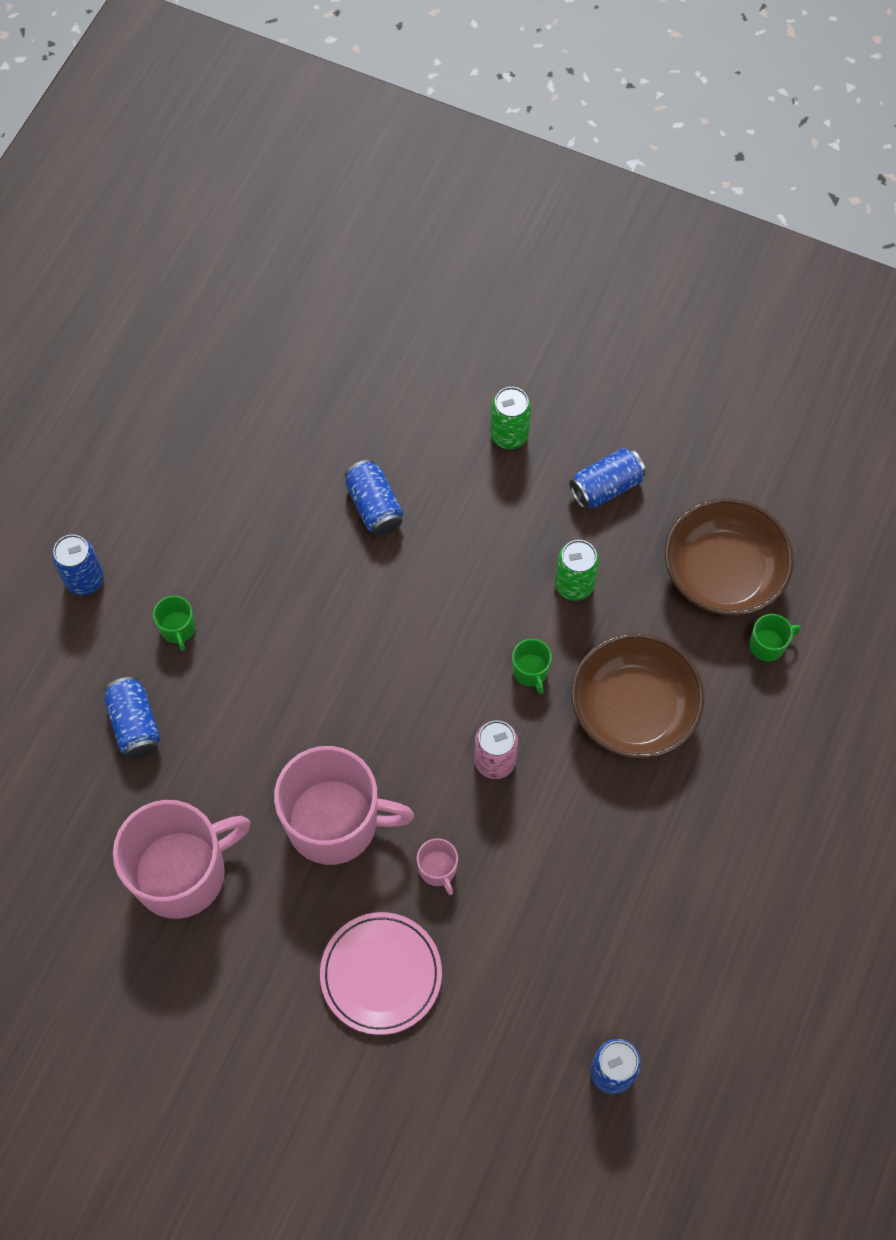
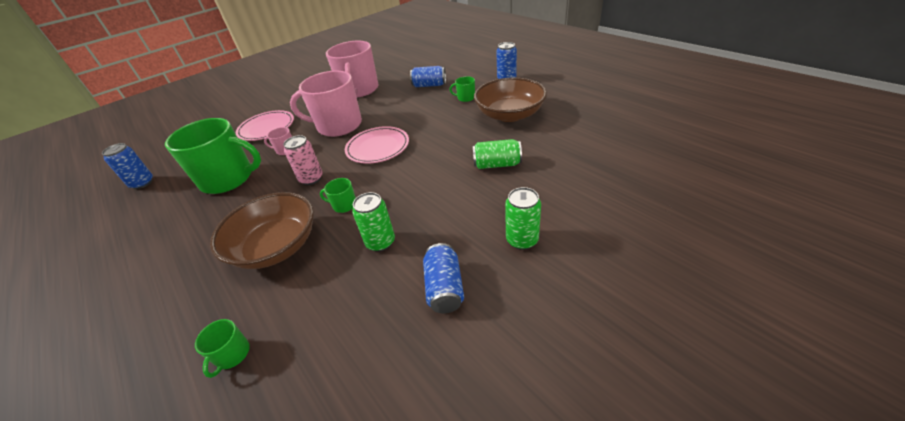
camera: 120 degrees right, 25 degrees down
pink mug [274,746,414,865] -> pink mug turned 60 degrees clockwise [290,71,362,137]
blue can [345,460,403,536] -> green can [473,139,522,169]
brown bowl [665,498,794,616] -> brown bowl moved to [474,78,547,122]
none -> green mug [165,118,261,194]
none -> pink plate [345,126,409,164]

